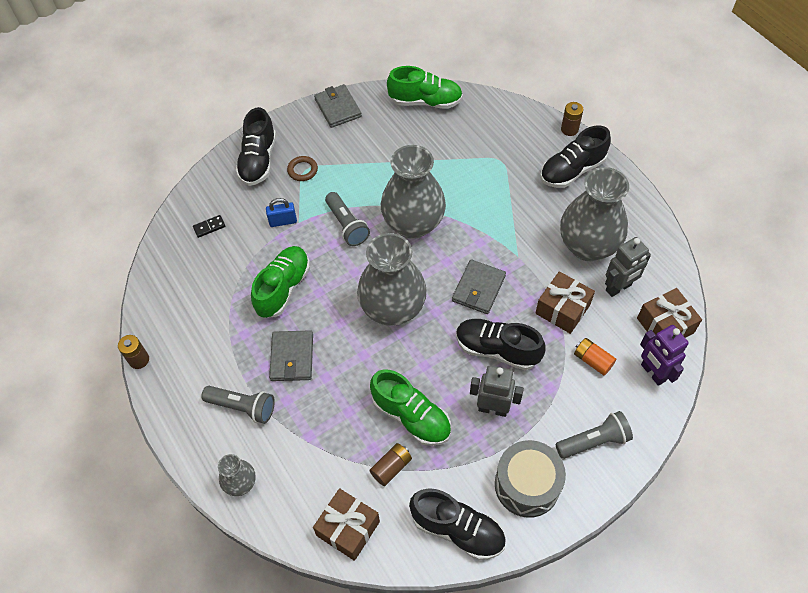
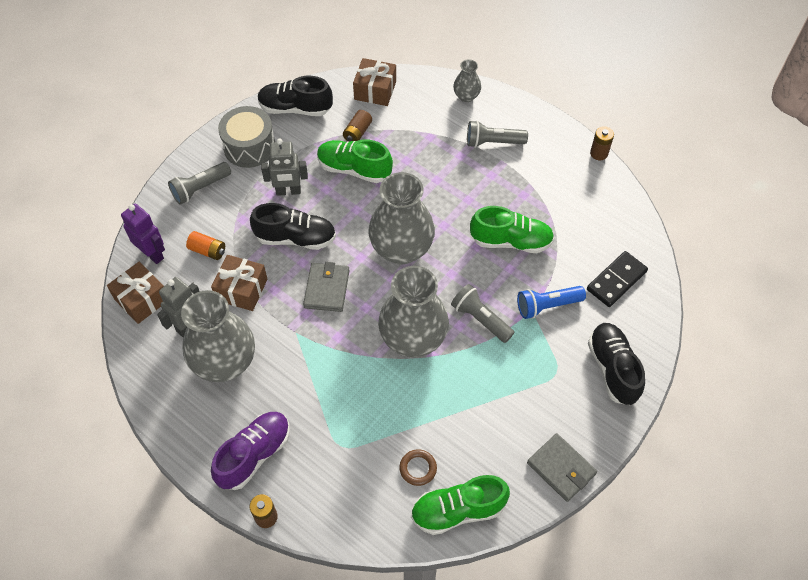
camera: 160 degrees right, 0 degrees up
black domino [193,215,225,238] -> black domino [587,251,648,307], size x1.96
green shoe [251,246,310,318] -> green shoe turned 90 degrees counterclockwise [470,206,554,253]
blue padlock [266,198,297,227] -> blue flashlight [517,286,586,319]
grey wallet [269,330,313,381] -> none
brown ring [287,156,318,181] -> brown ring moved to [399,449,437,486]
black shoe [540,125,611,188] -> purple shoe [211,412,290,490]

